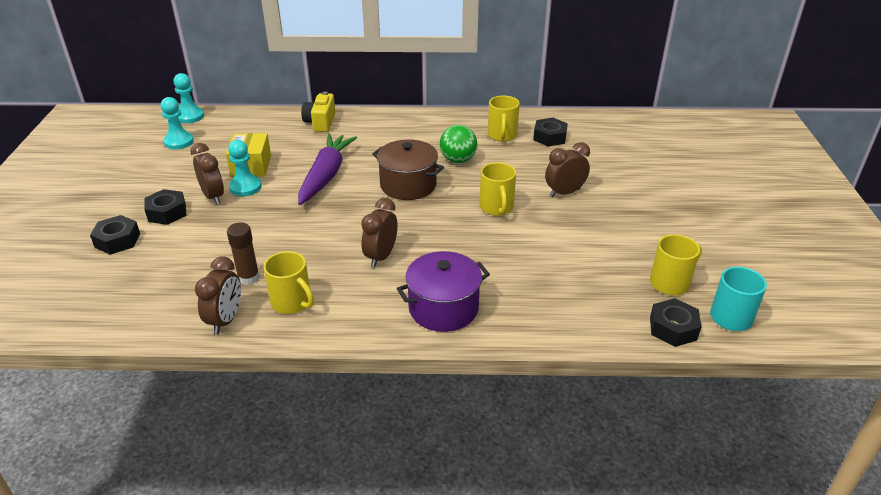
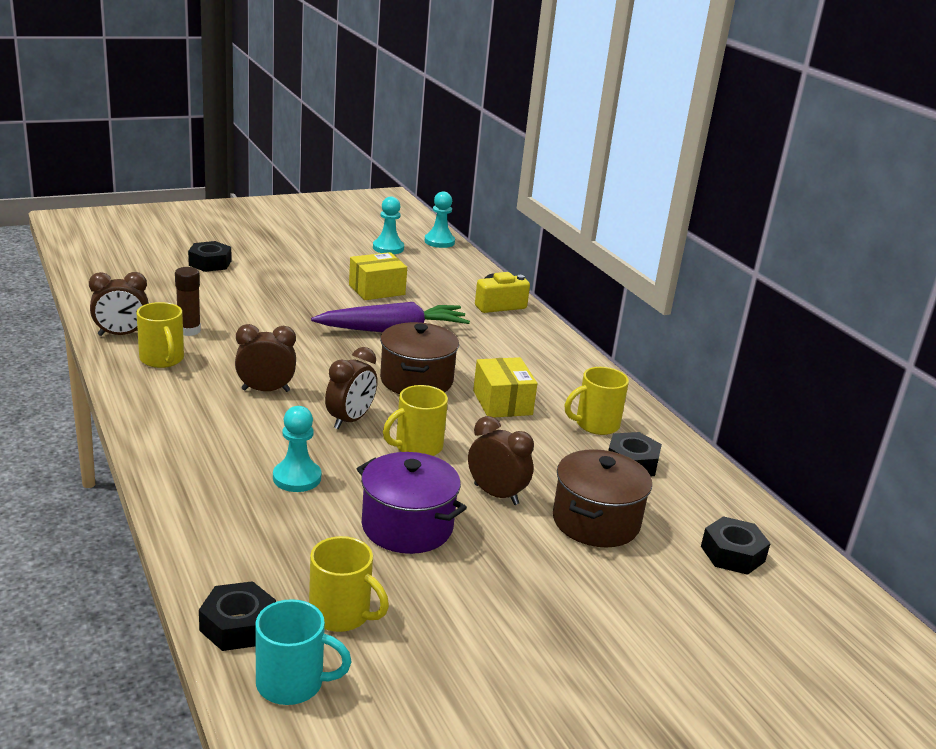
camera: 60 degrees right, 10 degrees down
black nut [144,189,187,225] -> black nut moved to [701,516,771,575]
brown clock [191,143,224,205] -> brown clock moved to [325,347,377,429]
turquoise pawn [228,140,261,196] -> turquoise pawn moved to [273,406,321,492]
yellow mug [263,251,314,314] -> yellow mug turned 45 degrees counterclockwise [136,302,184,368]
purple pot [397,251,490,332] -> purple pot moved to [357,452,467,554]
green ball [440,125,477,163] -> yellow box [473,357,537,417]
none -> brown pot [553,449,652,547]

